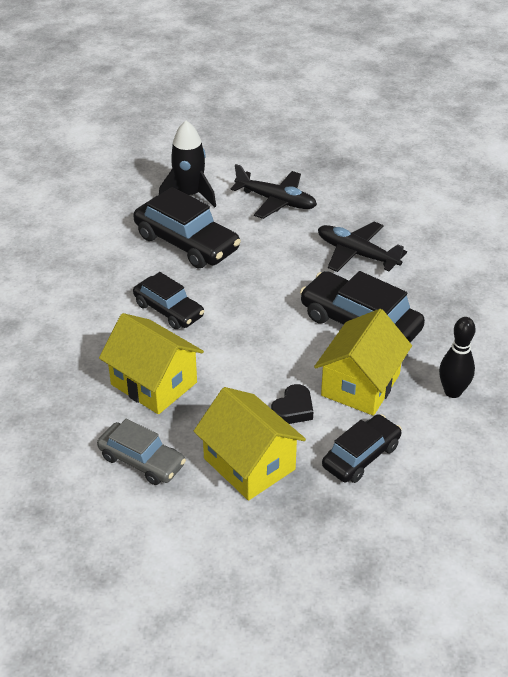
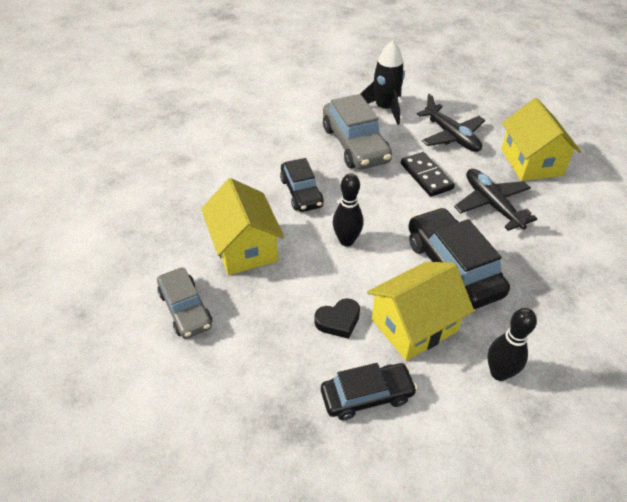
camera: 30 degrees right, 5 degrees up
black car [133,187,241,269] -> grey car [323,94,392,169]
yellow house [193,387,306,501] -> yellow house moved to [501,98,581,181]
none -> black bowling pin [333,173,363,246]
none -> black domino [401,152,455,197]

